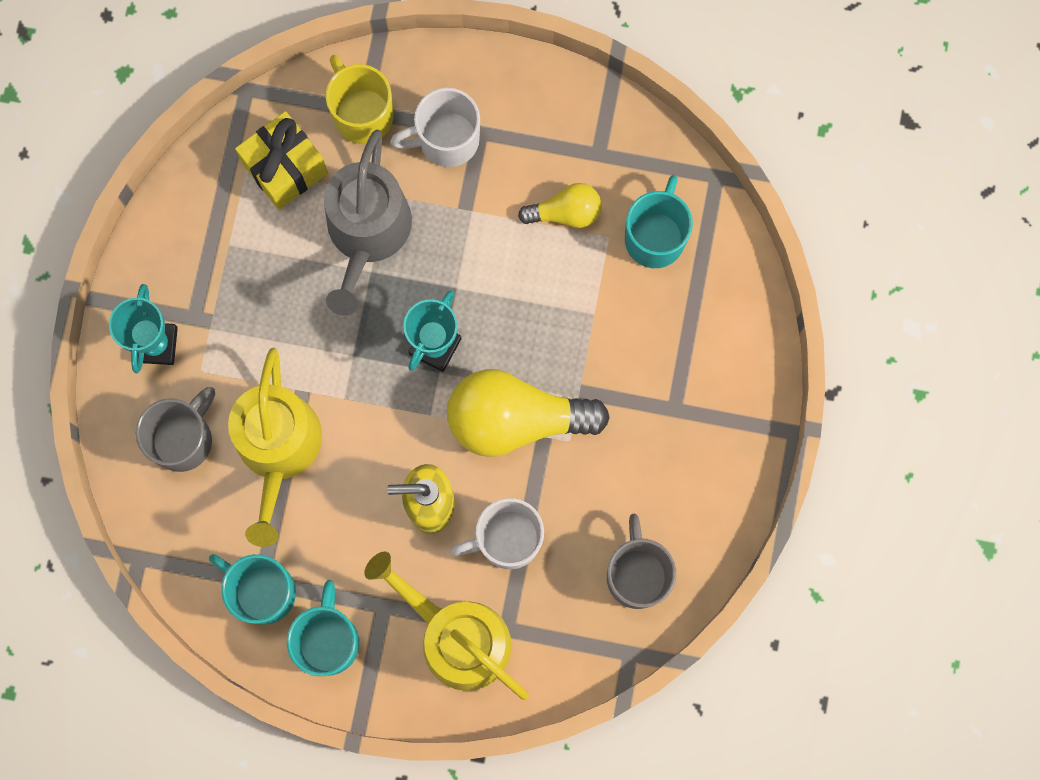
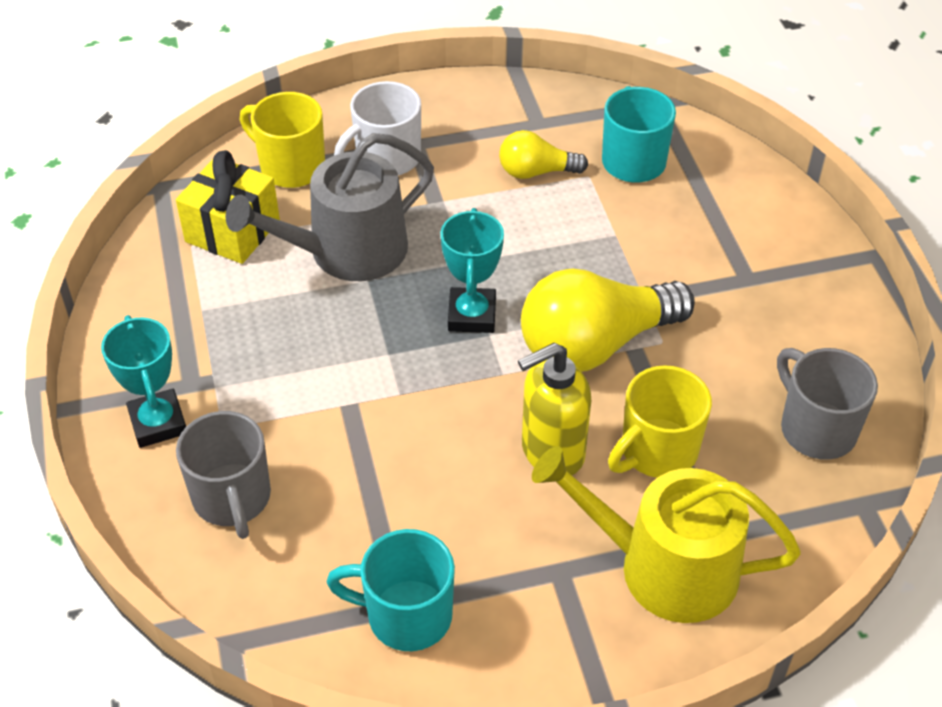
camera: 25 degrees left, 30 degrees down
grey mug [136,387,215,472] -> grey mug turned 150 degrees clockwise [176,411,271,539]
yellow watering can [228,348,322,547] -> none
turquoise mug [287,580,359,676] -> none
grey watering can [324,130,412,316] -> grey watering can turned 75 degrees clockwise [226,133,434,281]
white mug [450,498,544,570] -> yellow mug [608,365,712,478]
yellow light bulb [518,183,602,228] -> yellow light bulb turned 150 degrees counterclockwise [499,130,588,179]

